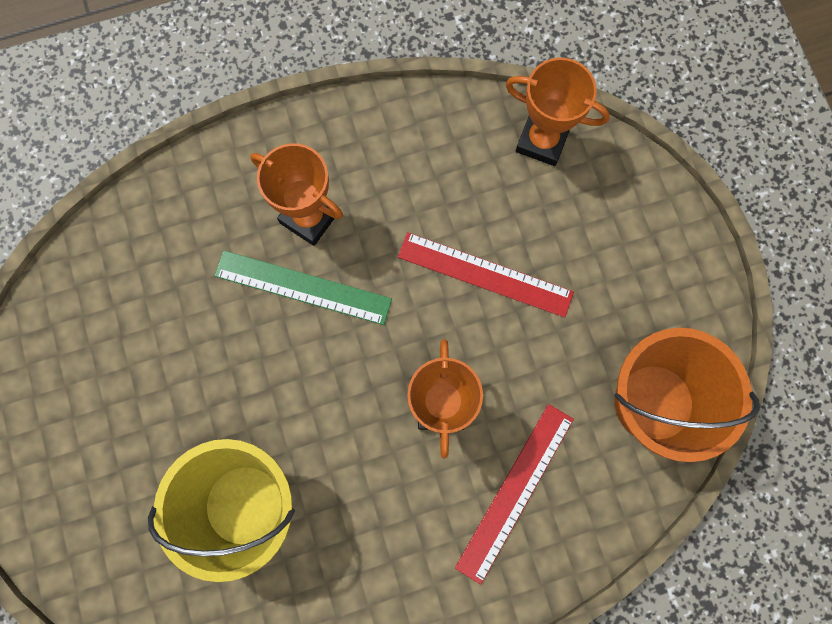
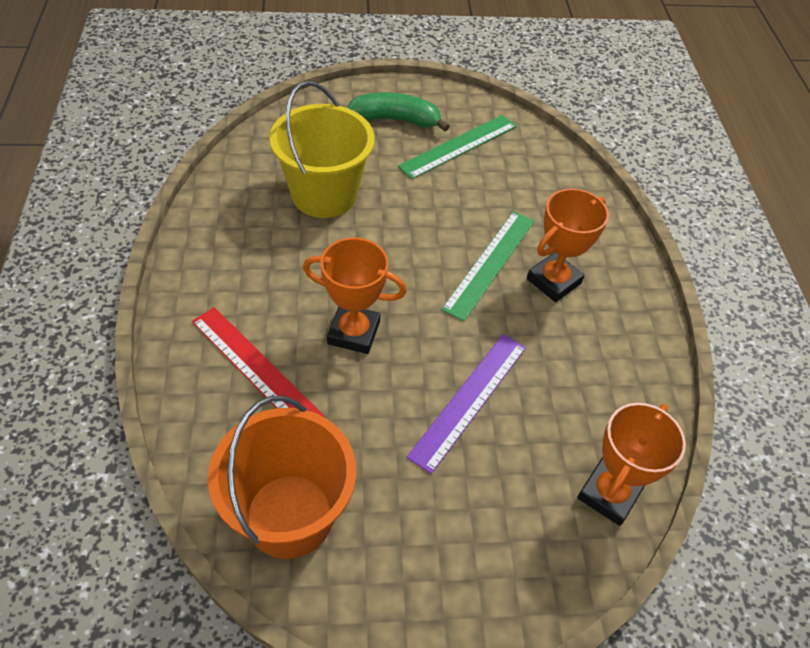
camera: 100 degrees right, 25 degrees down
red ruler [398,232,574,318] -> purple ruler [406,334,526,474]
none -> green banana [348,92,450,132]
none -> green ruler [398,115,517,179]

